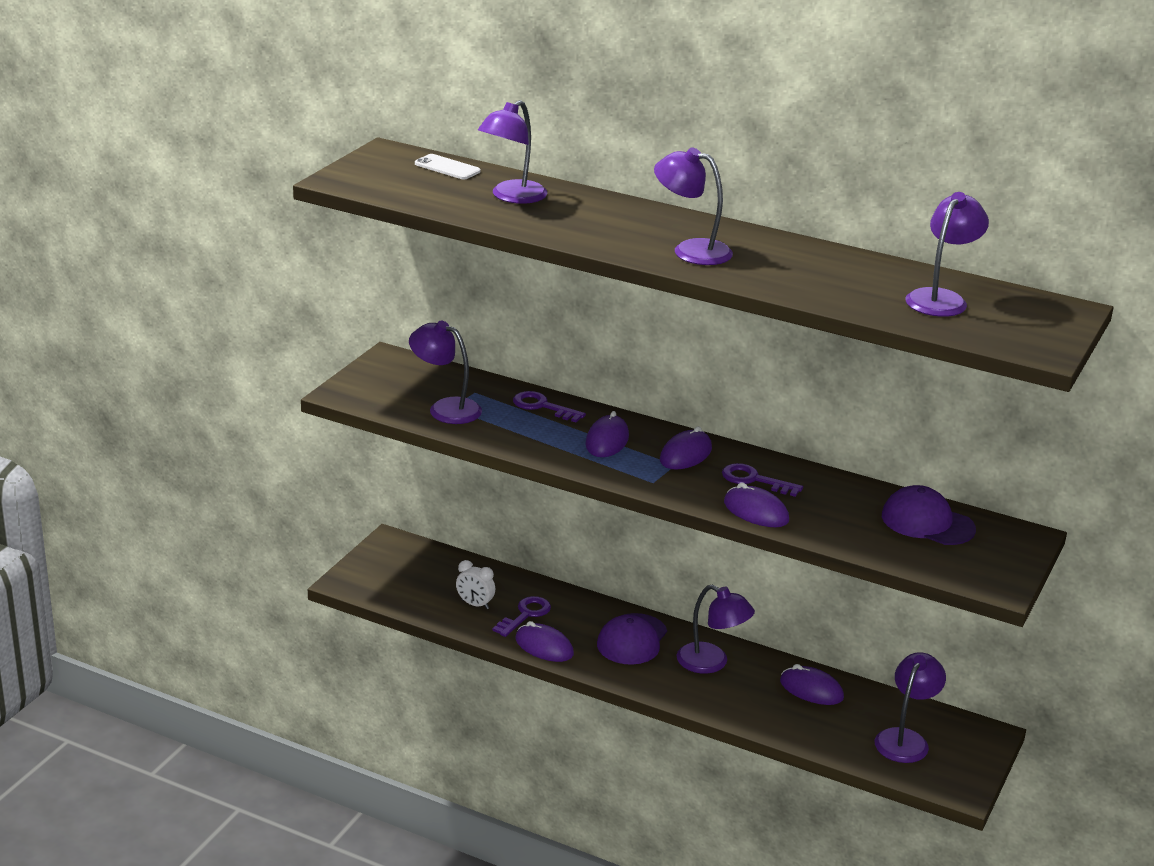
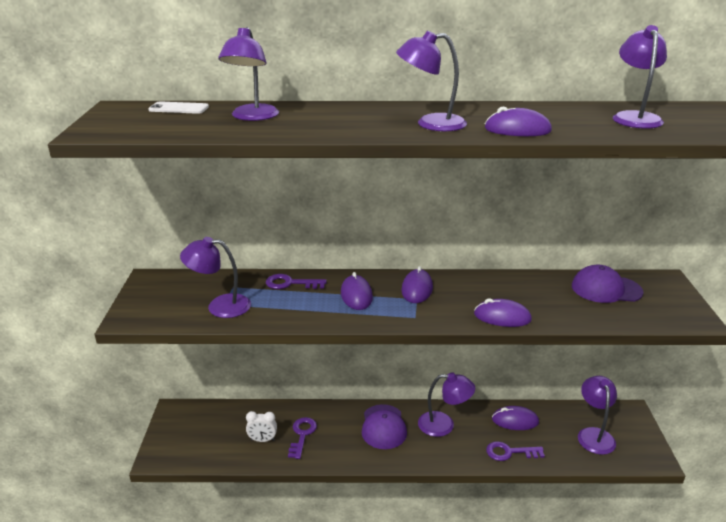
camera: 25 degrees left, 0 degrees up
purple mouse [516,621,574,662] -> purple mouse moved to [485,106,552,136]
purple key [722,463,803,497] -> purple key moved to [486,441,545,461]

